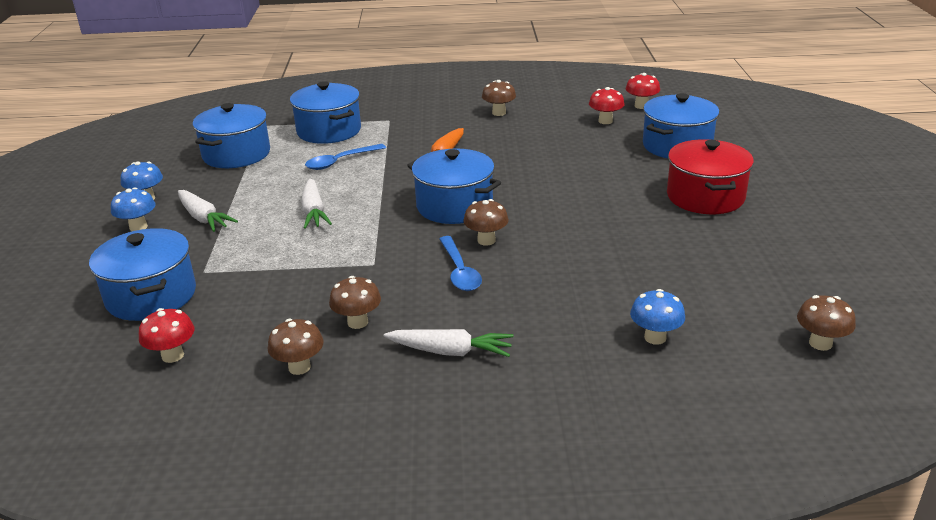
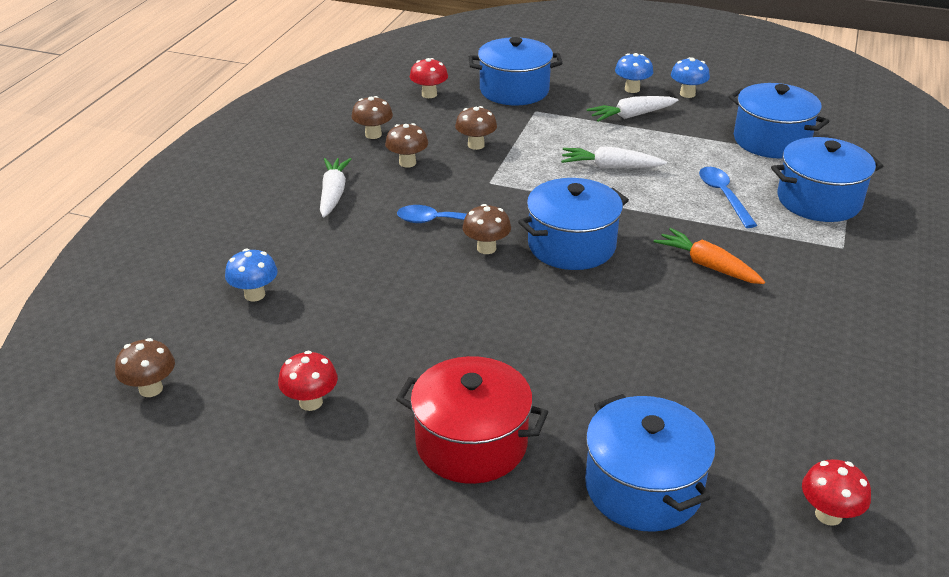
camera: 110 degrees right, 5 degrees up
white carrot [384,329,514,357] -> white carrot turned 150 degrees clockwise [320,158,352,218]
brown mushroom [482,80,516,116] -> brown mushroom moved to [455,106,497,150]
red mushroom [589,87,625,124] -> red mushroom moved to [278,351,338,411]

